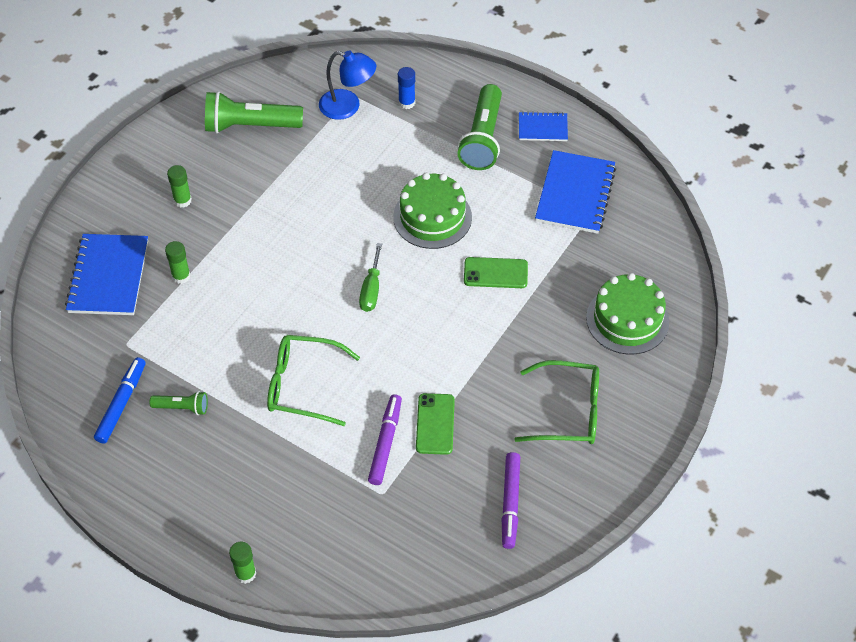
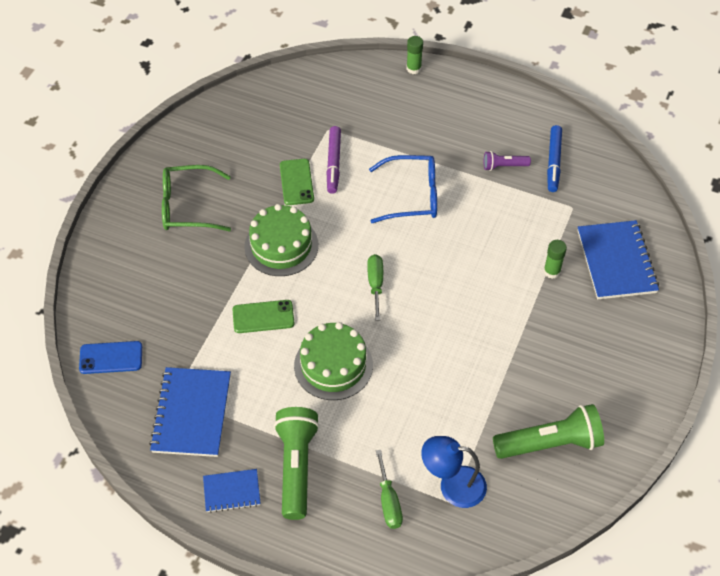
camera: 170 degrees right, 0 degrees up
green flashlight [149,391,208,415] -> purple flashlight [484,151,531,171]
green glue stick [167,165,192,208] -> none
green glasses [267,335,360,426] -> blue glasses [369,155,437,223]
blue glue stick [398,67,415,109] -> green screwdriver [376,450,403,529]
purple marker [502,452,520,549] -> none
green cake [586,273,669,355] -> green cake moved to [244,204,318,276]
none -> blue phone [79,341,142,374]

